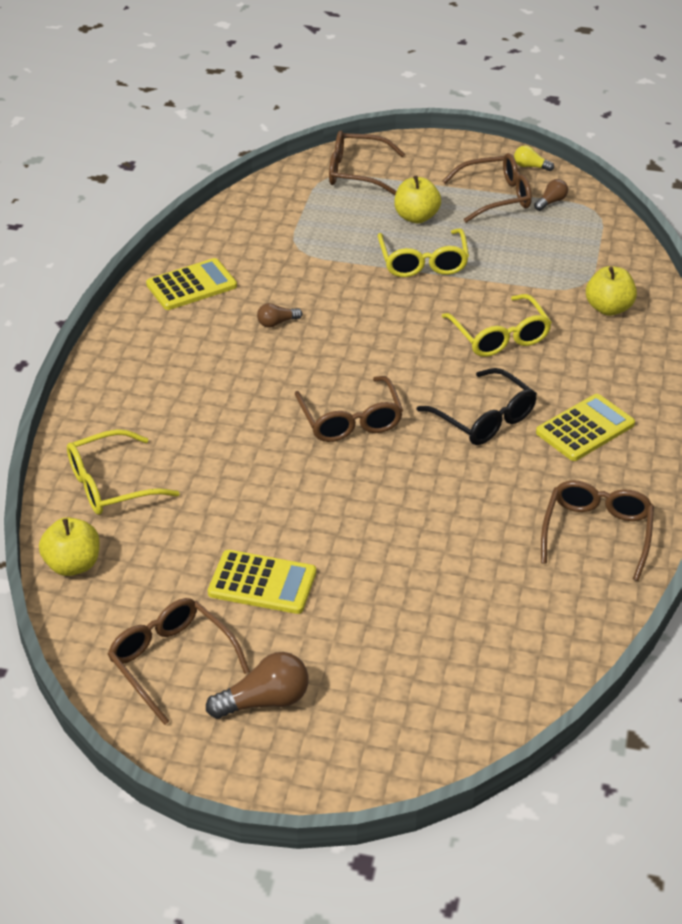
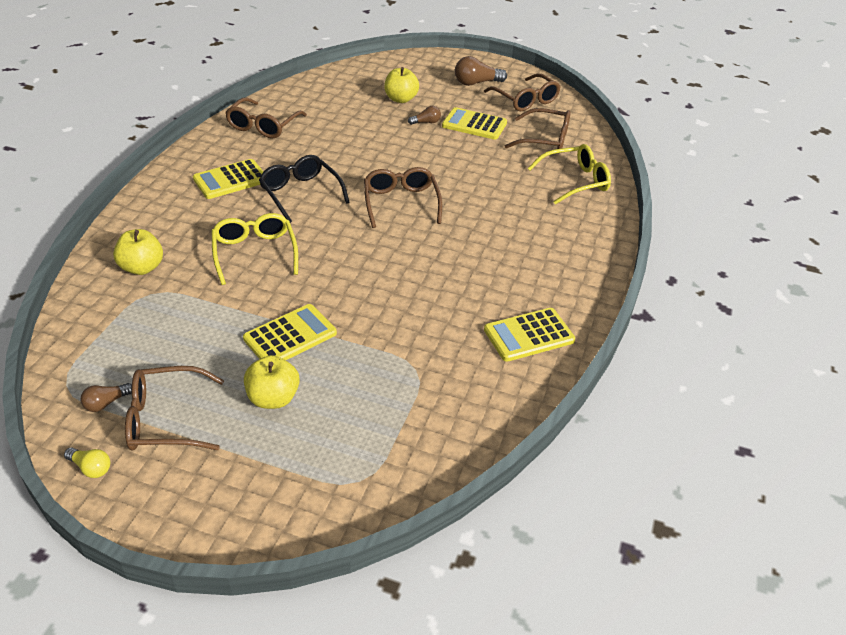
camera: 175 degrees left, 0 degrees up
yellow apple [39,517,100,576] -> yellow apple moved to [384,67,419,103]
brown light bulb [257,303,302,328] -> brown light bulb moved to [408,106,441,125]
brown glasses [329,131,405,195] -> brown glasses moved to [505,108,571,149]
yellow glasses [378,229,469,277] -> yellow calculator [243,304,337,360]

